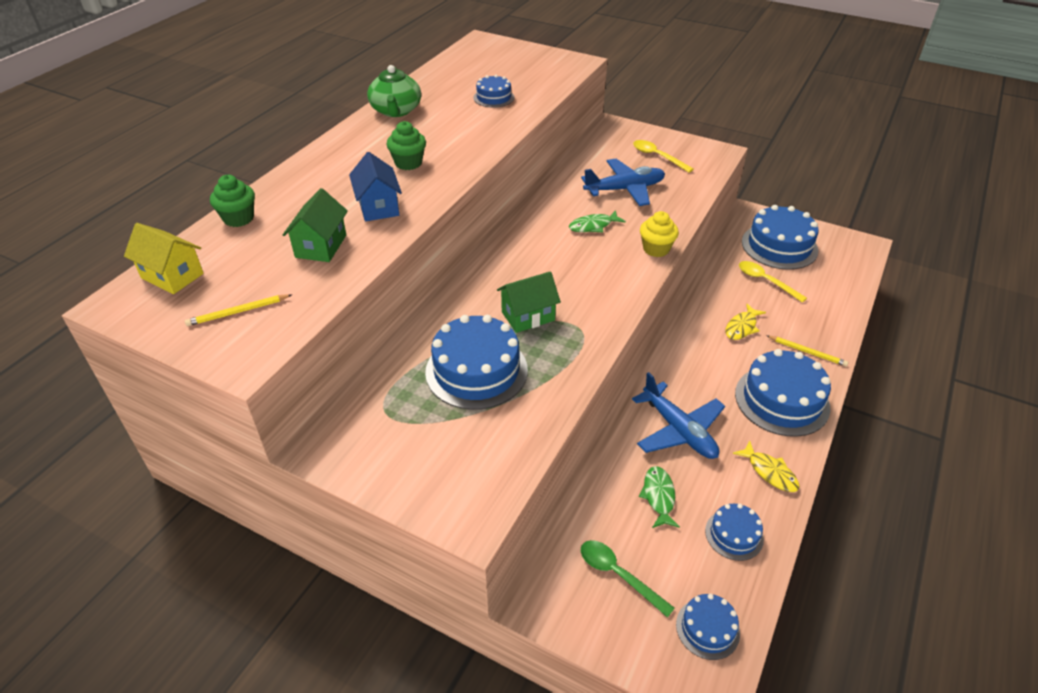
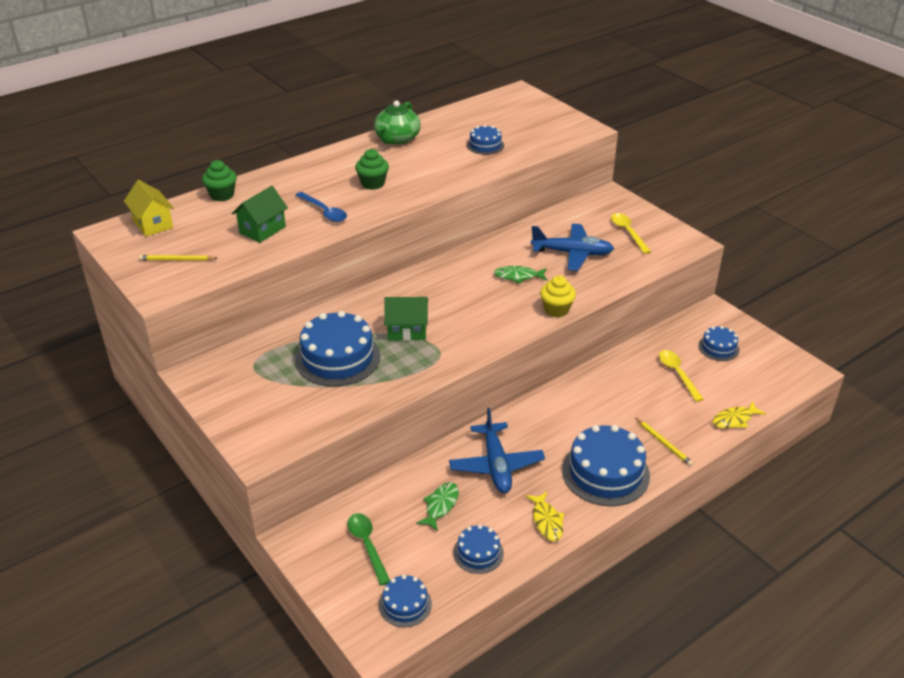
camera: 25 degrees right, 5 degrees down
blue house [349,152,402,222] -> blue spoon [295,192,347,222]
yellow fish [726,304,766,340] -> yellow fish moved to [713,401,766,428]
blue cake [742,205,819,270] -> blue cake [698,326,739,361], size x0.53

